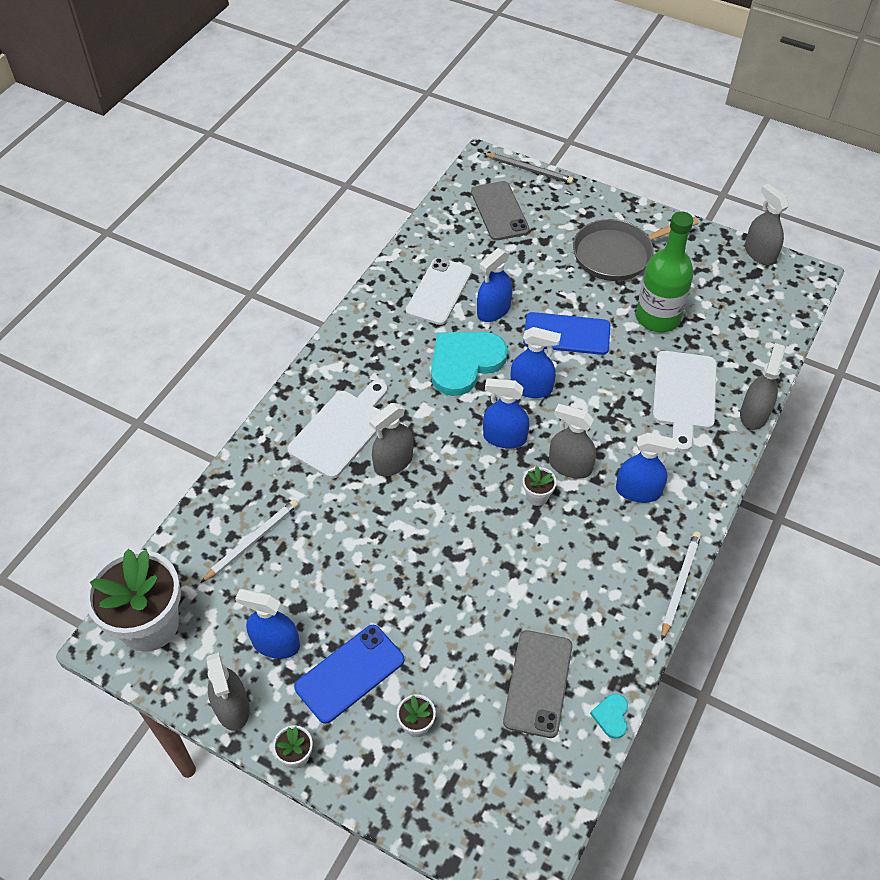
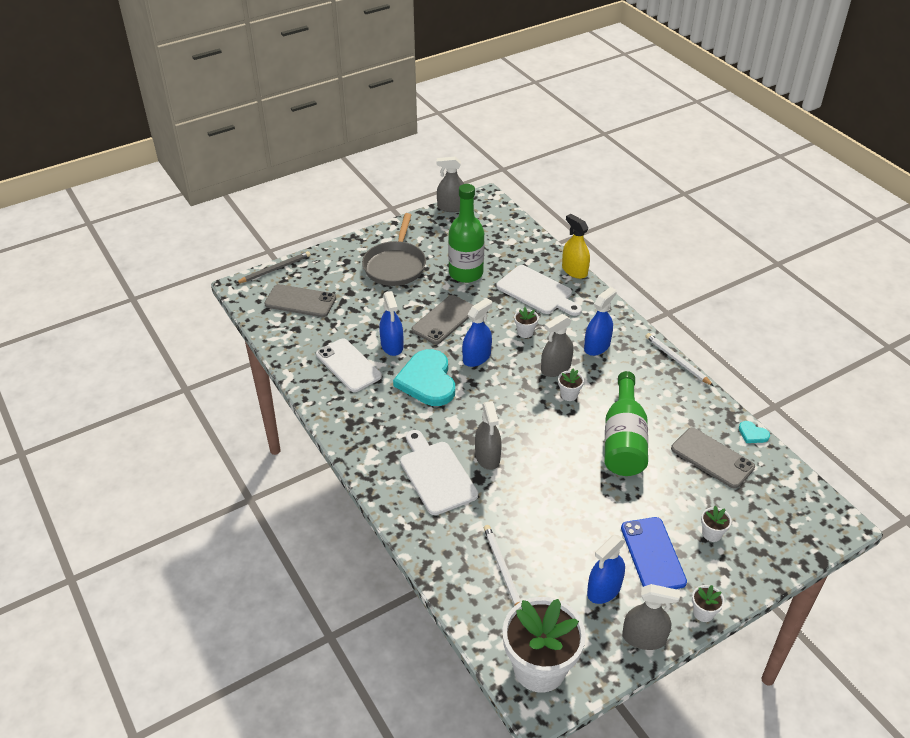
camera: 60 degrees left, 10 degrees down
blue spray bottle [483,378,529,449] -> none
blue phone [523,312,610,355] -> grey phone [412,295,474,344]
grey spray bottle [740,343,785,430] -> yellow spray bottle [562,214,590,279]
none -> white flower pot [514,307,539,338]
none -> green bottle [604,371,648,476]

